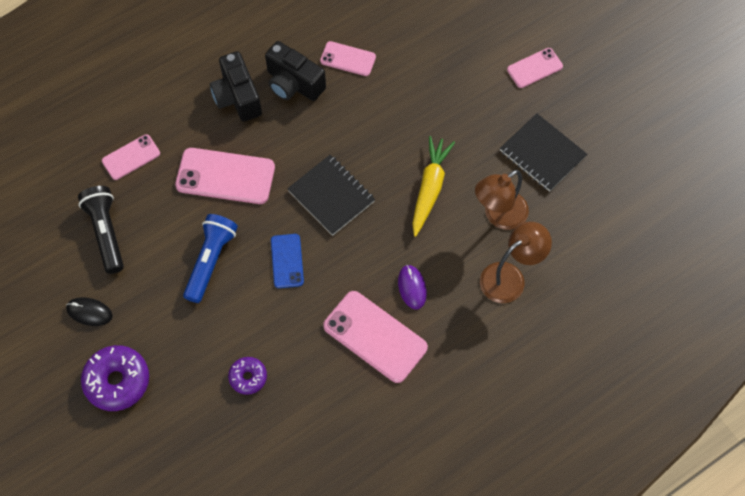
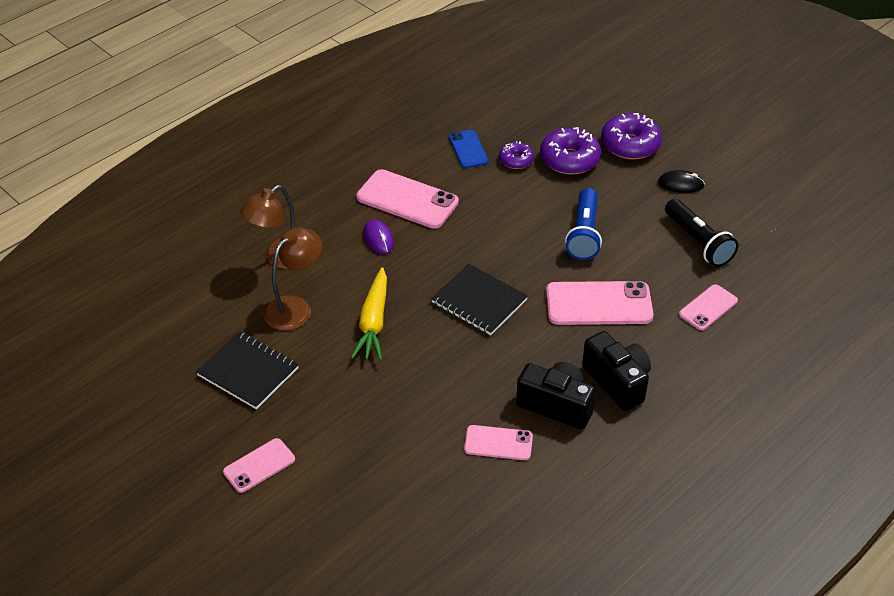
camera: 170 degrees right, 20 degrees down
blue phone [271,234,304,288] -> blue phone moved to [449,130,489,168]
none -> purple donut [540,127,601,175]

